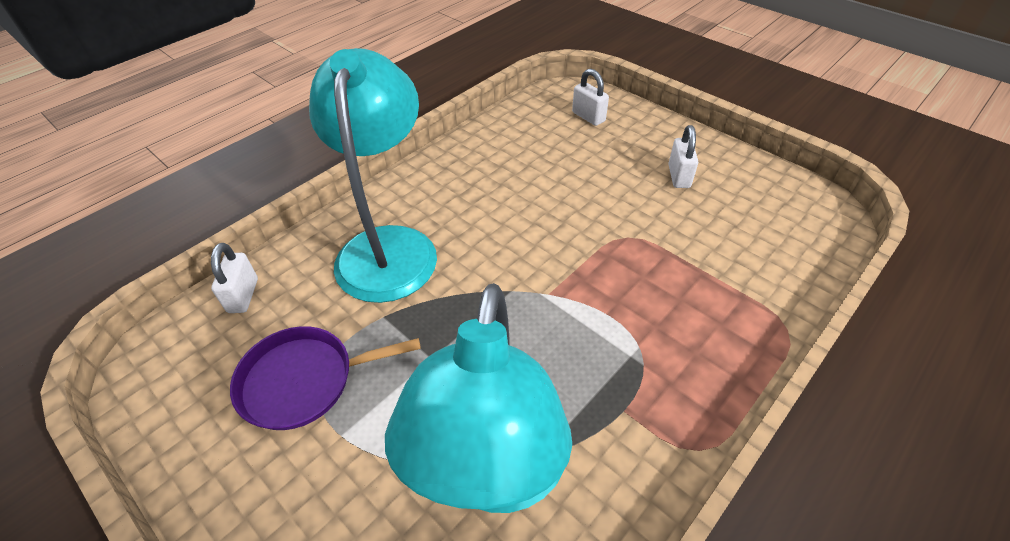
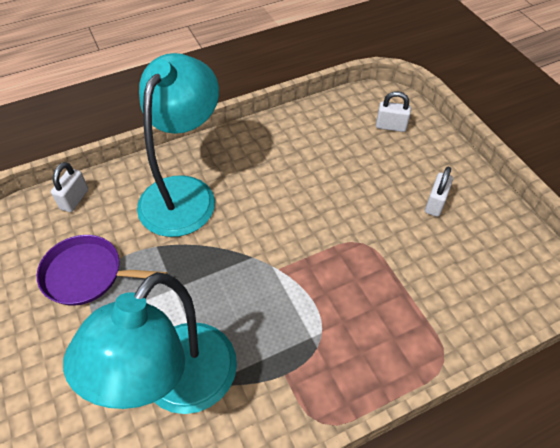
camera: 20 degrees right, 5 degrees up
white padlock [572,69,609,126] -> white padlock turned 60 degrees counterclockwise [376,91,411,132]

